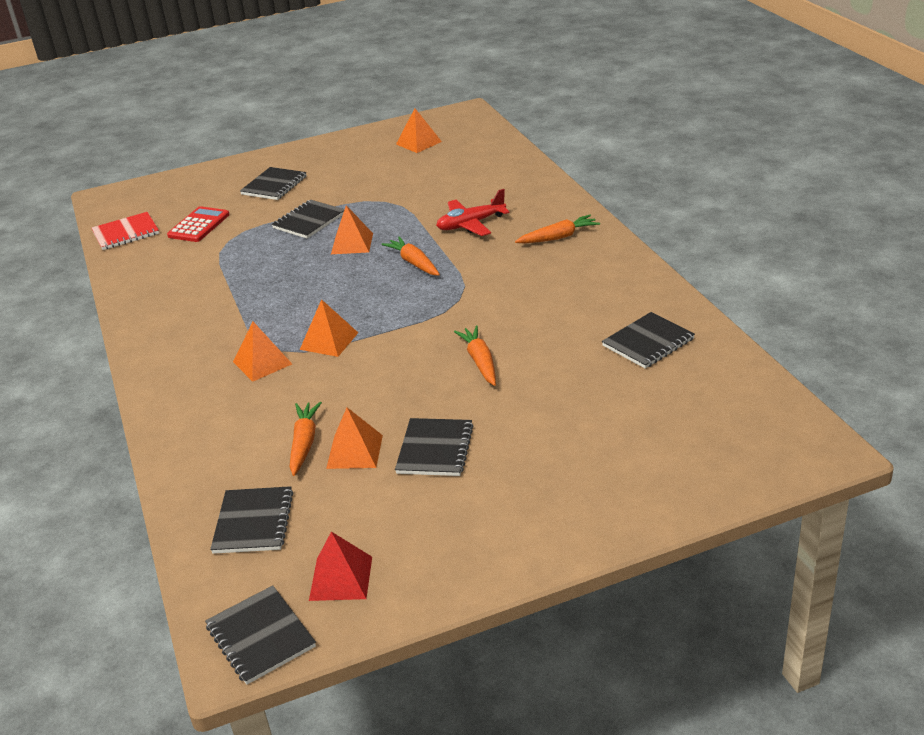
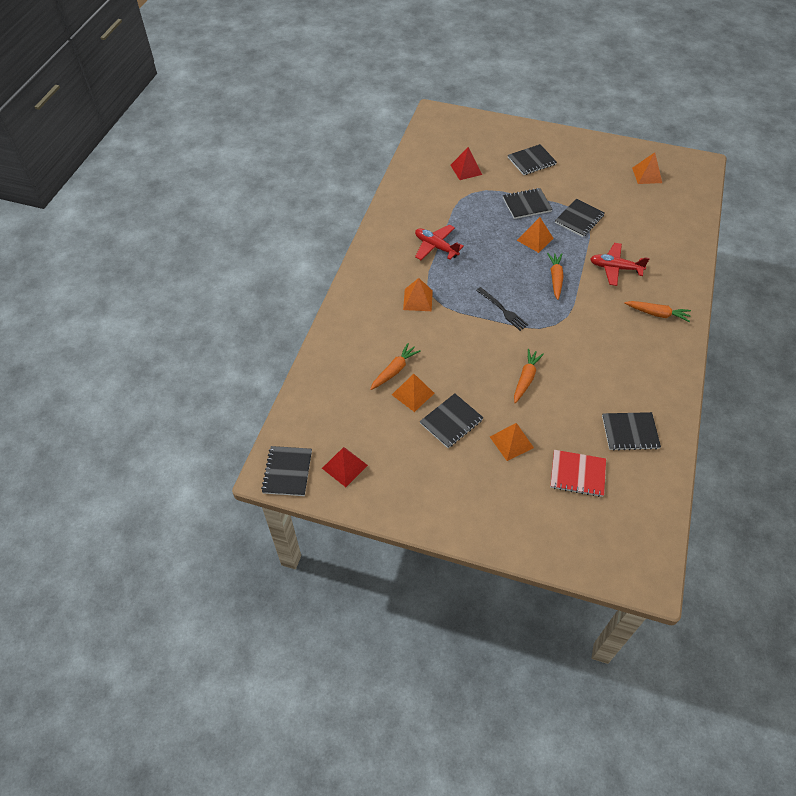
camera: 35 degrees right, 20 degrees up
red notebook [91,212,159,250] -> red notebook moved to [550,450,606,497]
red calculator [167,206,230,242] -> red pyramid [451,147,482,180]
black notebook [210,486,293,554] -> black notebook moved to [555,199,605,237]
orange pyramid [300,299,358,357] -> orange pyramid moved to [490,423,534,461]
none -> red plane [415,225,464,260]
none -> black fork [476,287,528,331]

